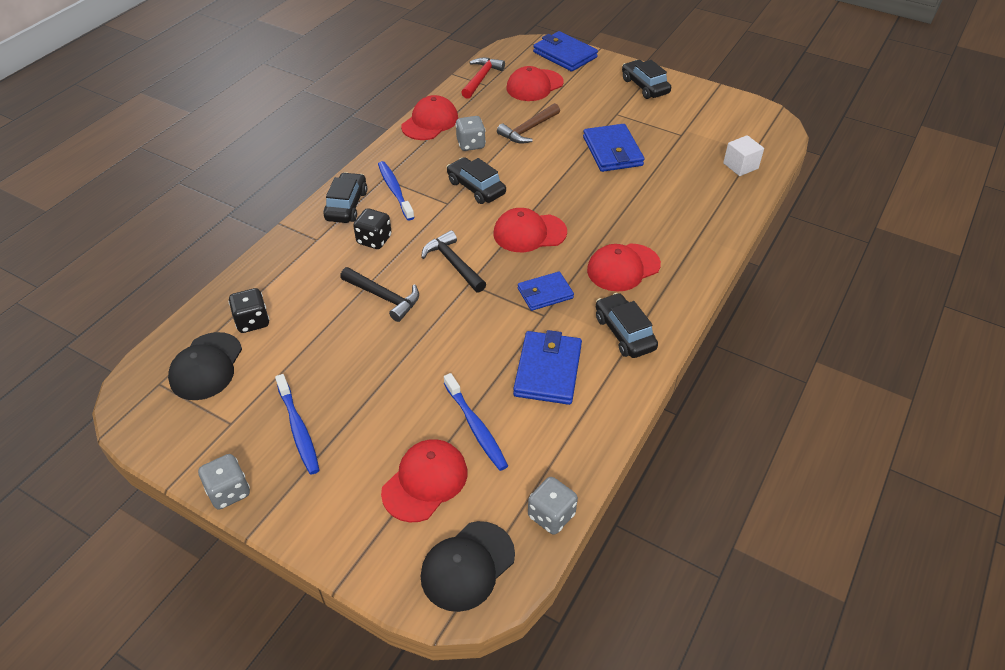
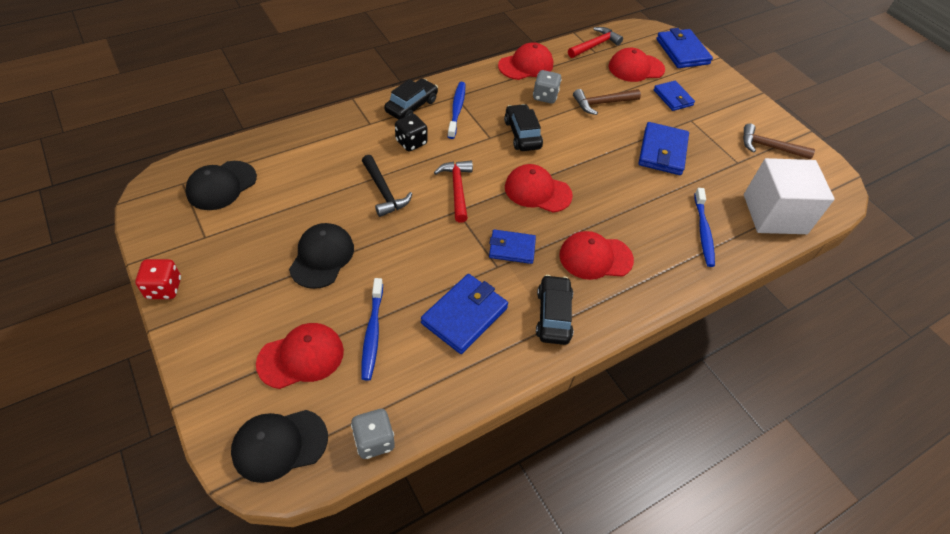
camera: 25 degrees right, 5 degrees up
grey dice [198,454,250,510] -> red dice [135,259,181,299]
black dice [228,288,270,333] -> none
blue toothbrush [275,374,320,475] -> blue toothbrush moved to [694,188,715,267]
black hammer [421,230,486,293] -> red hammer [434,161,473,222]
black car [622,60,671,99] -> none
white cube [723,135,764,176] -> white cube [744,158,834,234], size x2.04
none -> black cap [289,223,354,289]
none -> blue wallet [653,81,695,111]
none -> brown hammer [743,123,815,159]

